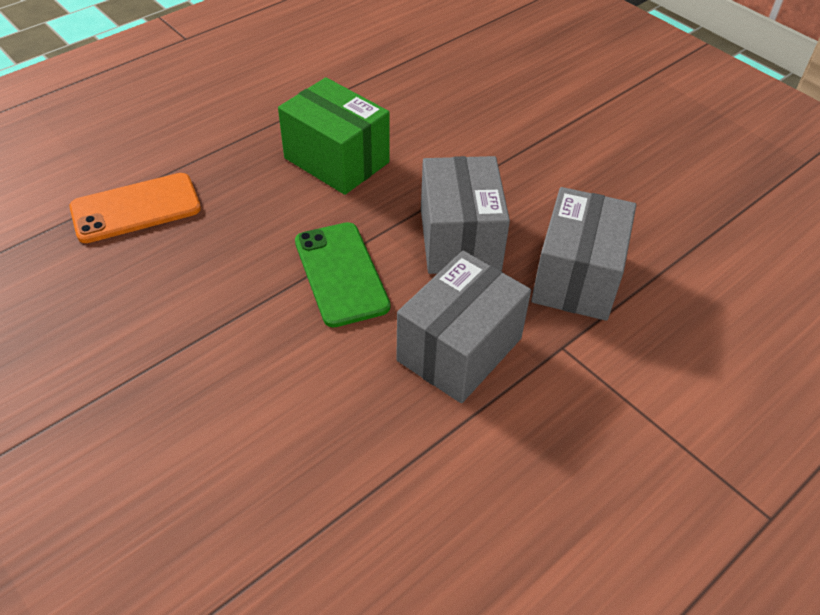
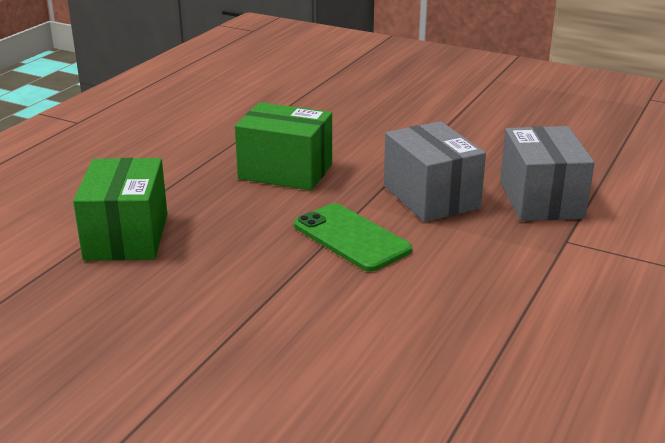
camera: 20 degrees left, 20 degrees down
orange phone [69,173,201,243] -> green box [73,158,167,260]
grey box [396,251,531,403] -> none

